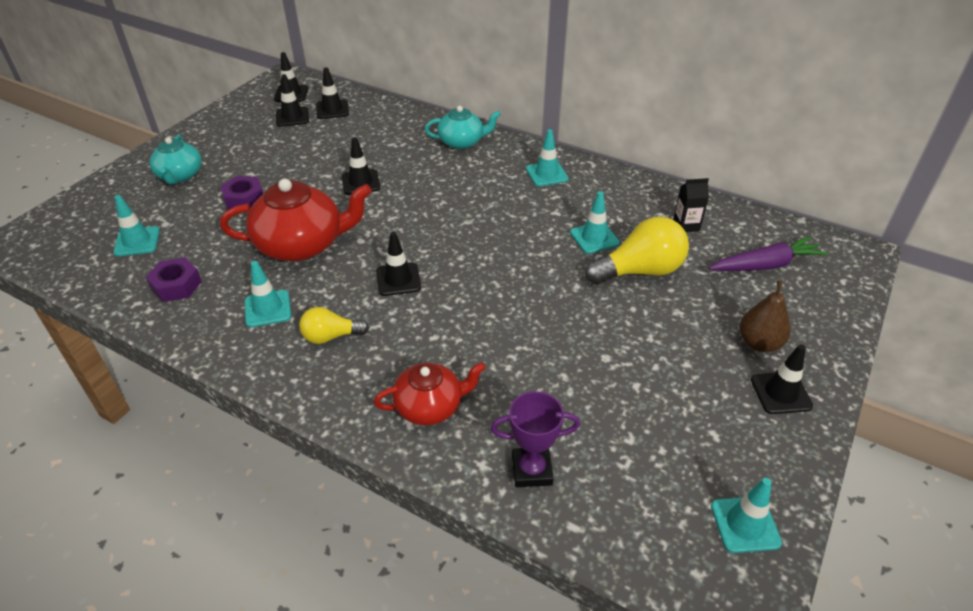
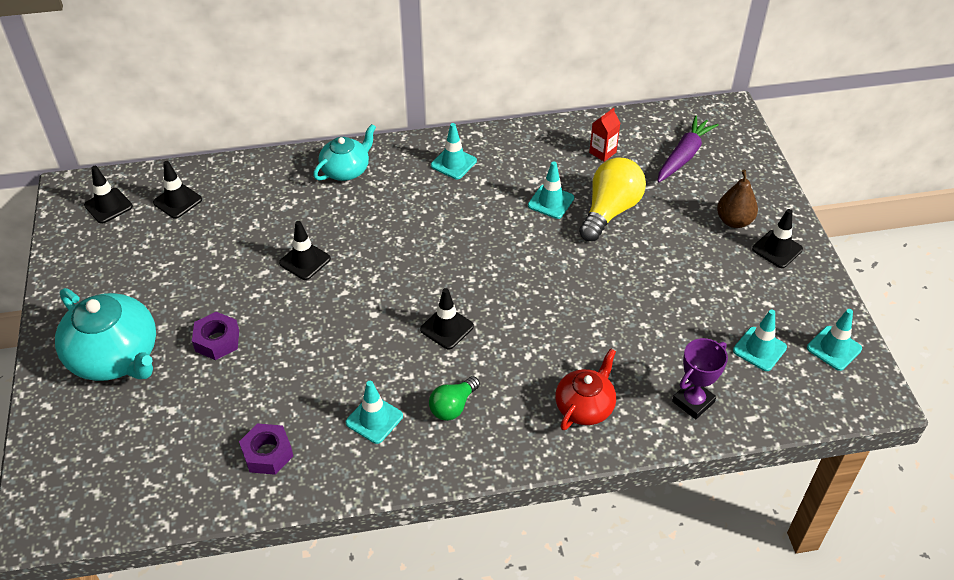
camera: 40 degrees left, 5 degrees up
turquoise traffic cone [113,195,160,256] -> turquoise traffic cone moved to [733,310,787,371]
turquoise teapot [149,135,202,184] -> turquoise teapot [55,288,156,381], size x1.65
red teapot [220,179,372,261] -> none
black traffic cone [276,74,309,127] -> none
yellow light bulb [299,307,369,344] -> green light bulb [429,376,480,421]
black carton [673,178,709,232] -> red carton [589,108,620,162]

